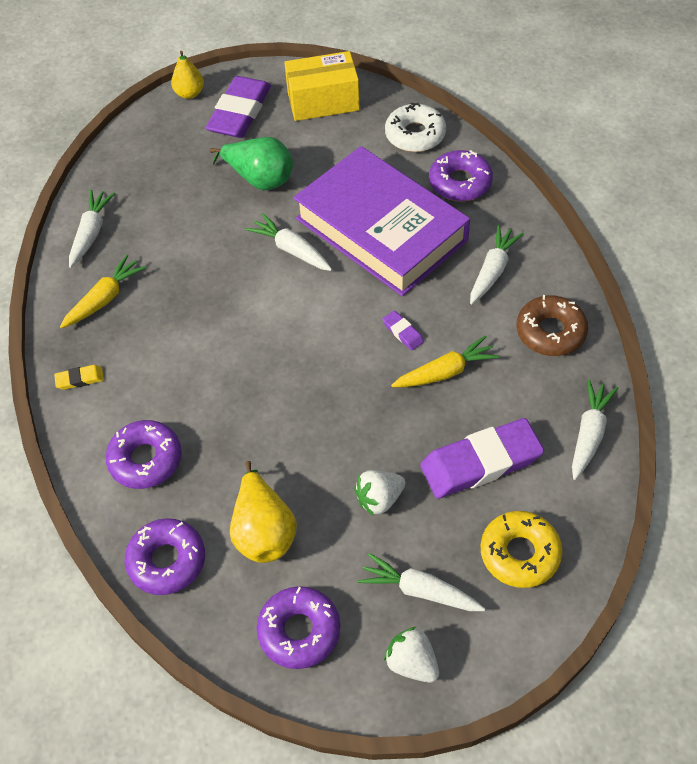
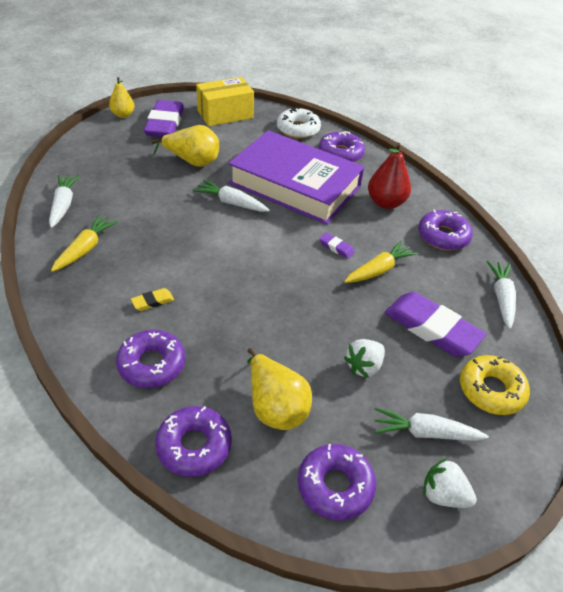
camera: 20 degrees left, 10 degrees down
yellow eraser [54,365,104,390] -> yellow eraser moved to [131,288,174,311]
green pear [209,137,293,190] -> yellow pear [152,125,219,167]
purple eraser [420,418,544,499] -> purple eraser turned 75 degrees clockwise [385,292,486,357]
white carrot [470,225,524,305] -> red pear [368,143,411,209]
brown donut [516,295,588,356] -> purple donut [418,210,473,250]

